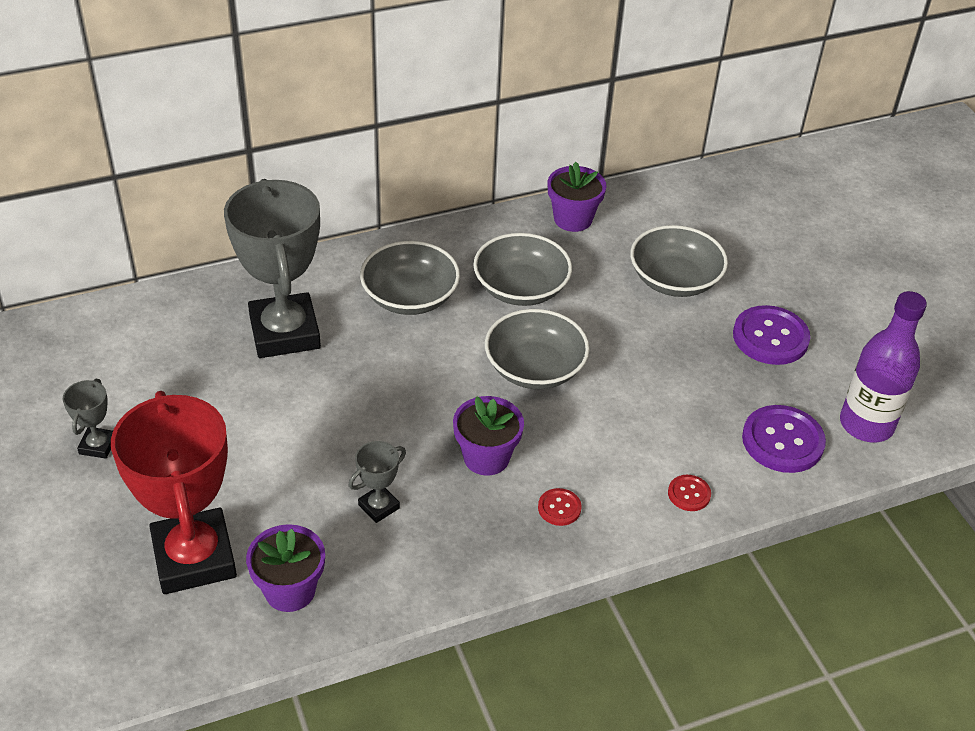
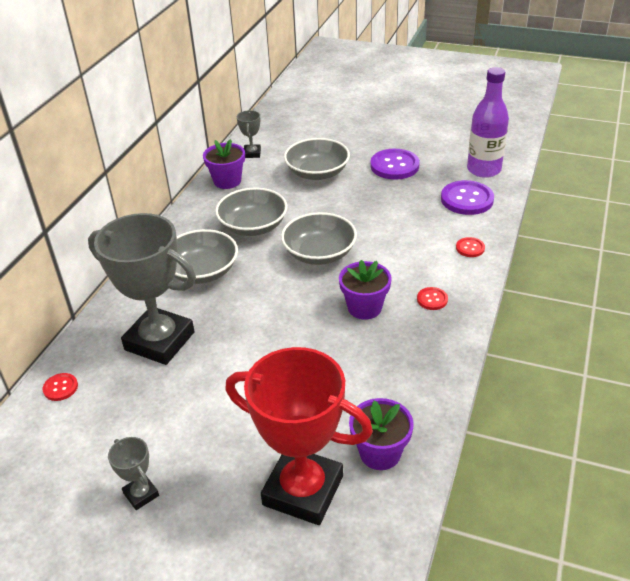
camera: 45 degrees left, 5 degrees down
grey trophy [349,441,406,523] -> grey trophy moved to [237,110,261,158]
none -> red button [43,373,78,401]

